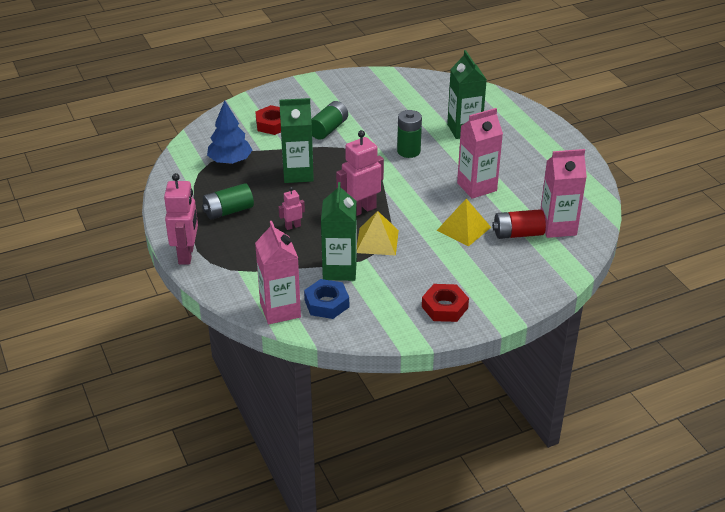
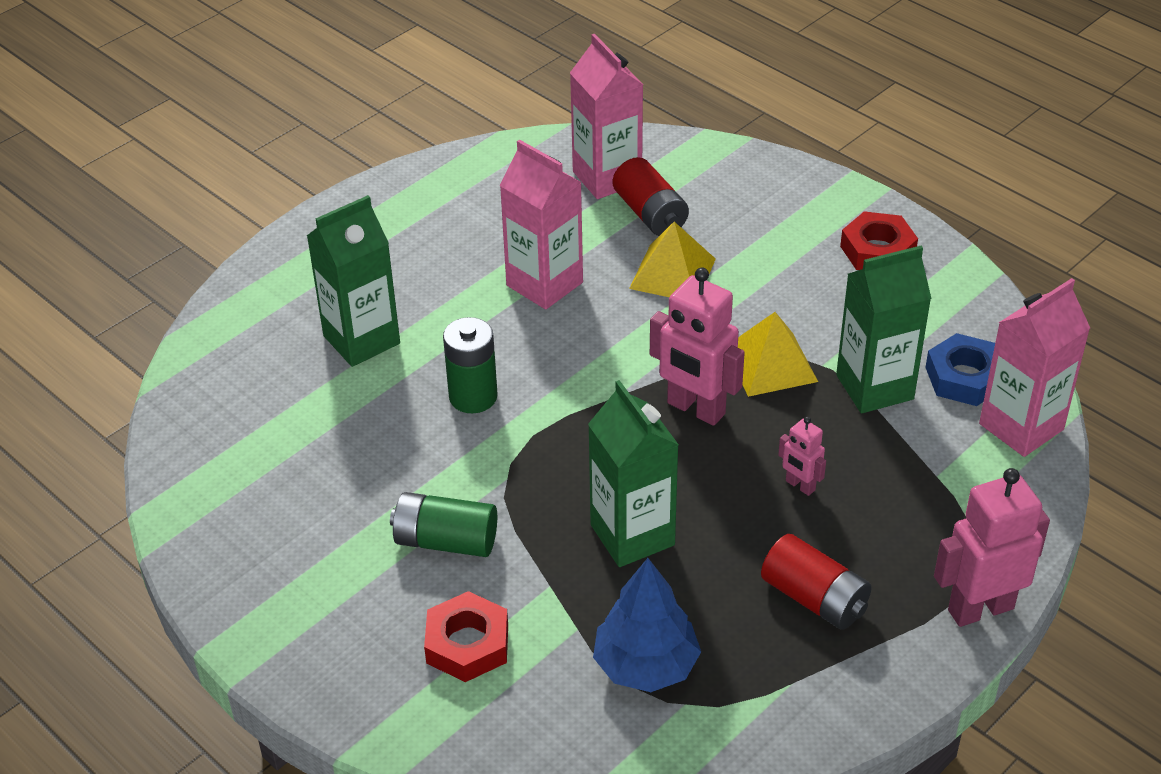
camera: 110 degrees left, 5 degrees up
green battery [202,183,254,220] -> red battery [761,534,872,630]

